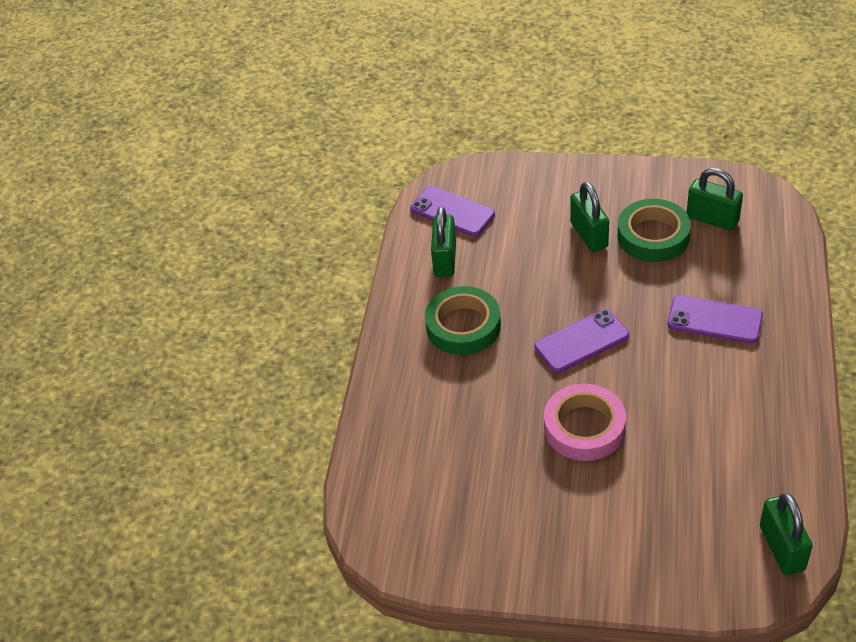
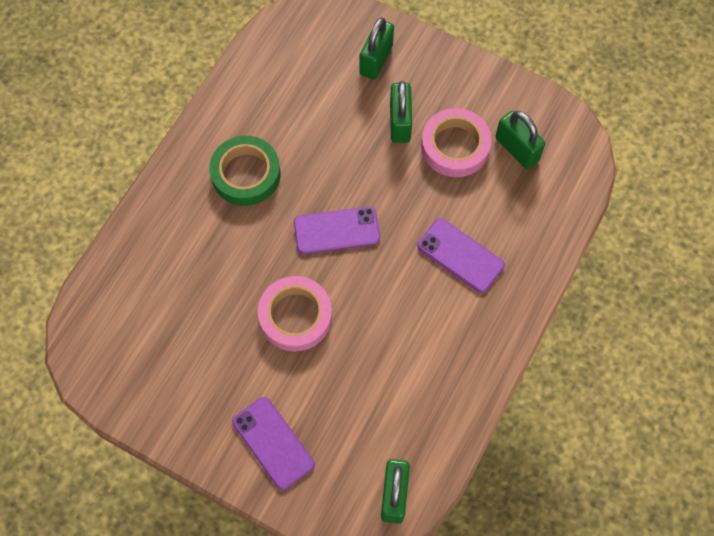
camera: 15 degrees right, 20 degrees up
purple phone [410,186,495,236] -> purple phone moved to [232,397,315,490]
green padlock [431,206,456,277] -> green padlock moved to [359,17,394,80]
green tape [617,199,691,262] -> pink tape [421,108,492,177]

